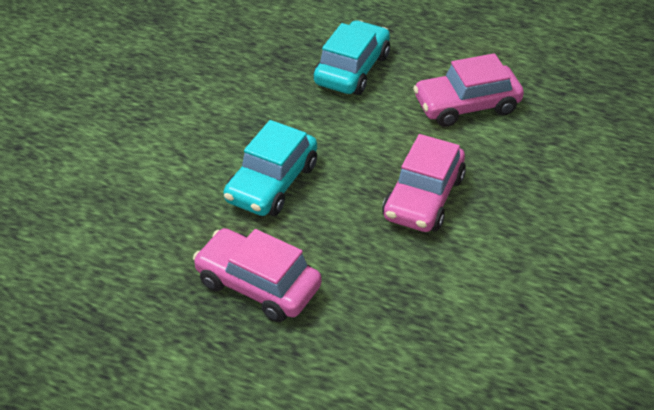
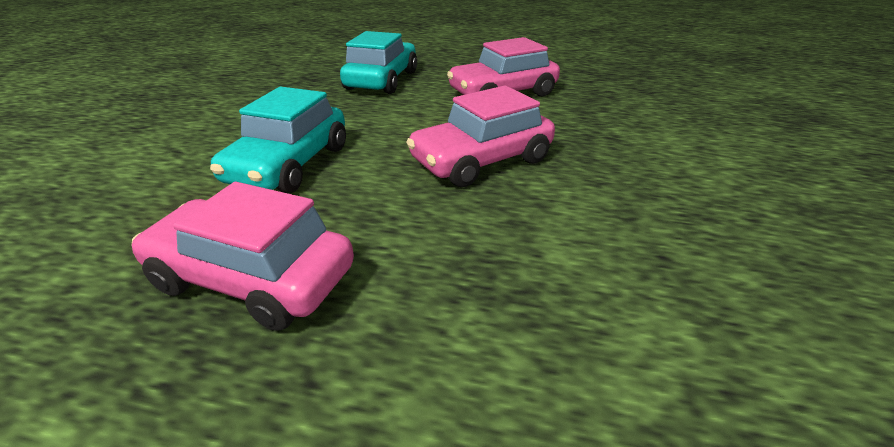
camera: 10 degrees left, 10 degrees down
pink car [382,134,466,232] -> pink car turned 45 degrees clockwise [406,85,555,187]

